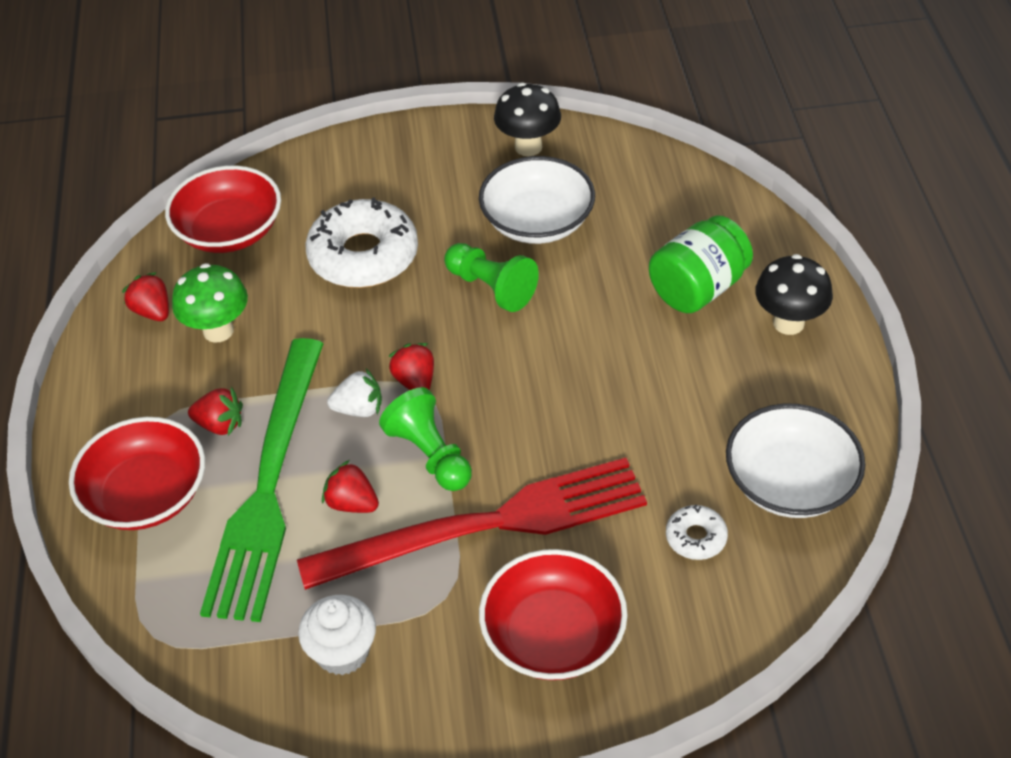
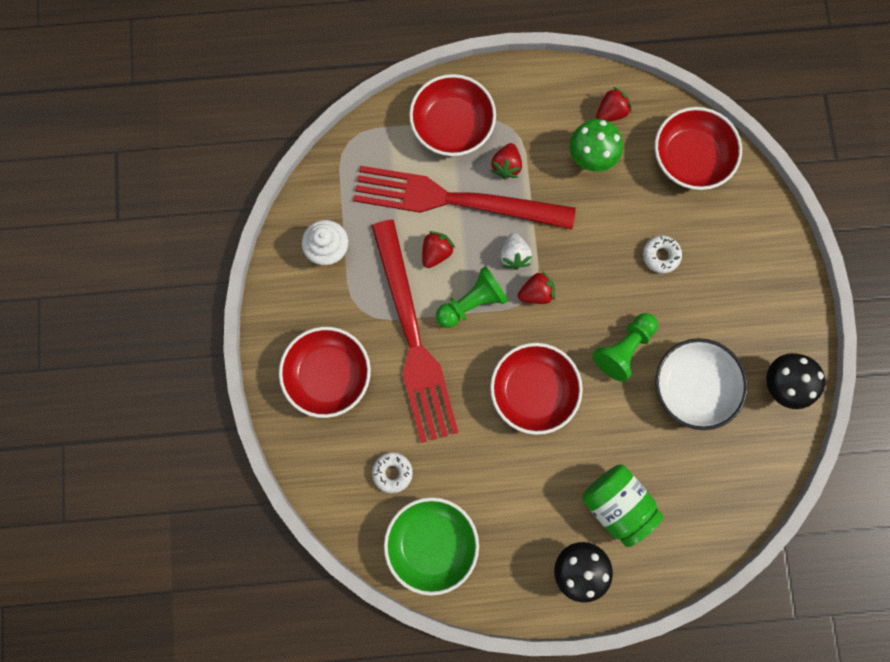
camera: 90 degrees right, 30 degrees up
green fork [200,338,324,622] -> red fork [353,166,576,229]
white donut [305,198,418,288] -> white donut [643,235,682,274], size x0.46
white bowl [726,403,865,518] -> green bowl [384,497,479,596]
none -> red bowl [490,343,583,435]

